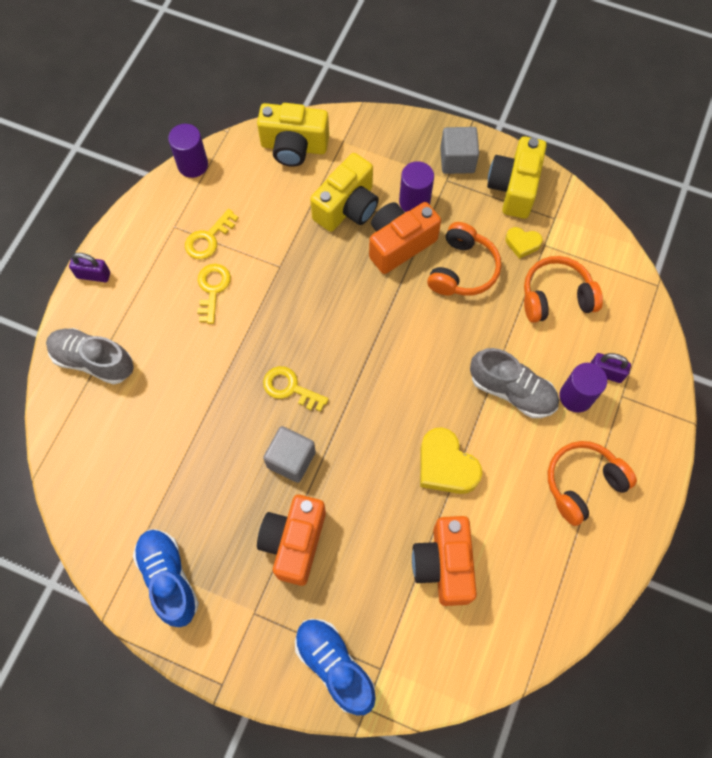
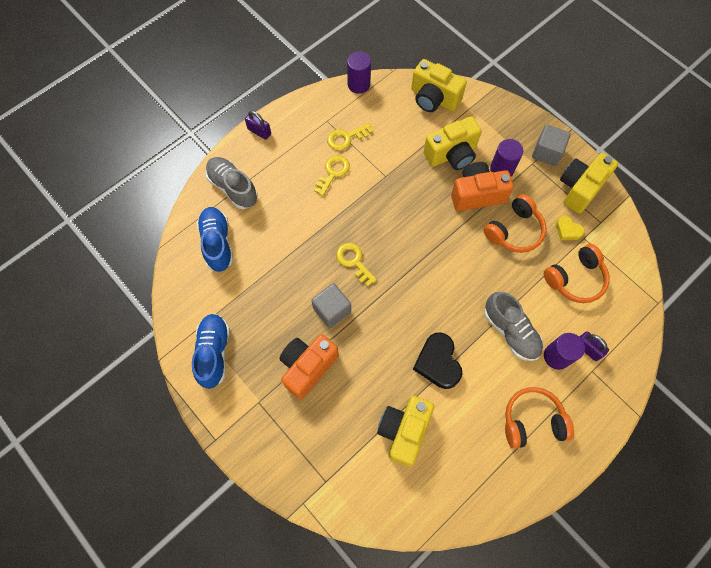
camera: 25 degrees right, 0 degrees up
blue shoe [295,619,376,715] -> blue shoe moved to [197,207,233,272]
orange camera [412,516,477,606] -> yellow camera [377,396,434,467]
yellow heart [420,427,482,494] -> black heart [413,332,462,389]
orange headphones [524,256,603,323] -> orange headphones turned 135 degrees clockwise [544,244,610,303]

